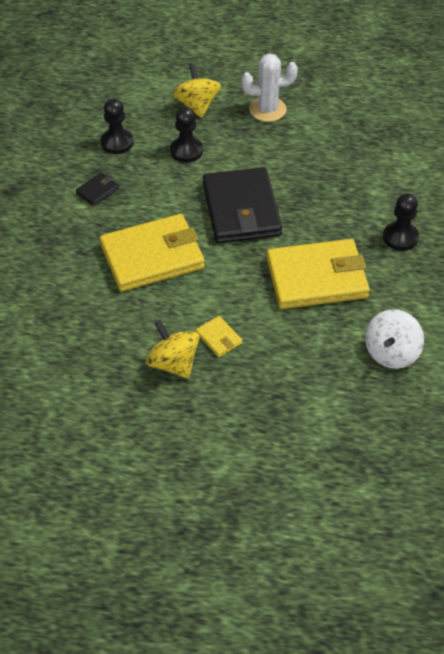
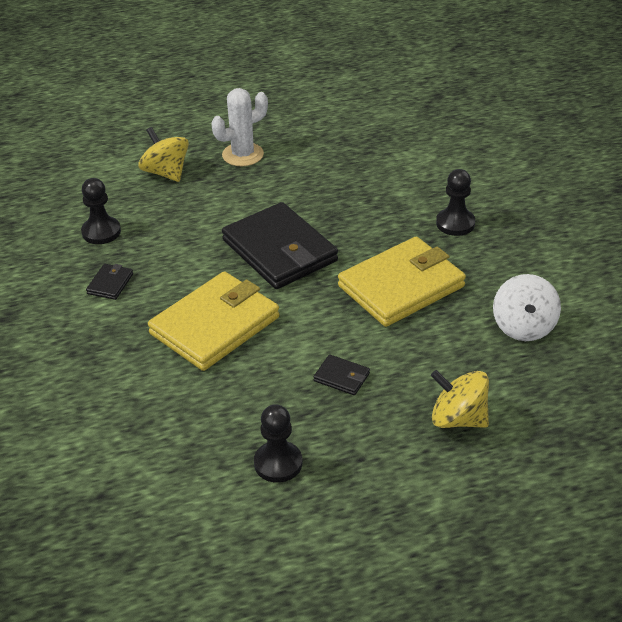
camera: 25 degrees left, 10 degrees down
yellow spinning top [146,320,199,379] -> yellow spinning top moved to [431,370,489,428]
black pawn [170,107,203,163] -> black pawn moved to [254,404,302,483]
yellow wallet [196,316,242,357] -> black wallet [314,354,370,395]

